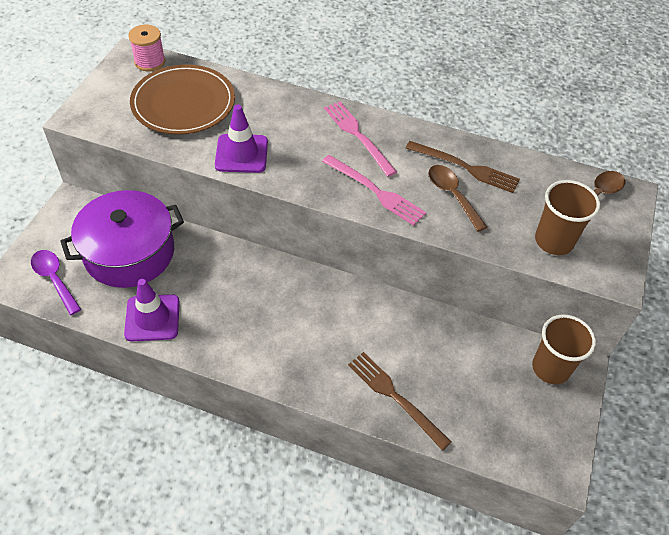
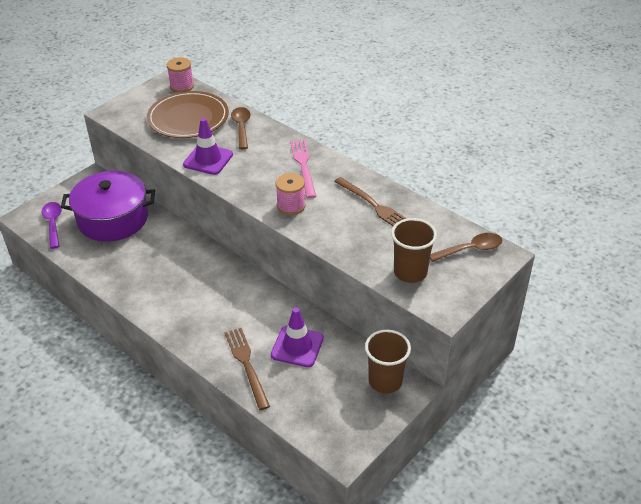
camera: 25 degrees right, 10 degrees down
purple traffic cone [124,279,180,341] -> purple traffic cone moved to [271,308,324,367]
pink fork [322,155,426,226] -> pink spool [275,173,306,215]
brown spoon [429,165,488,232] -> brown spoon moved to [231,107,251,149]

